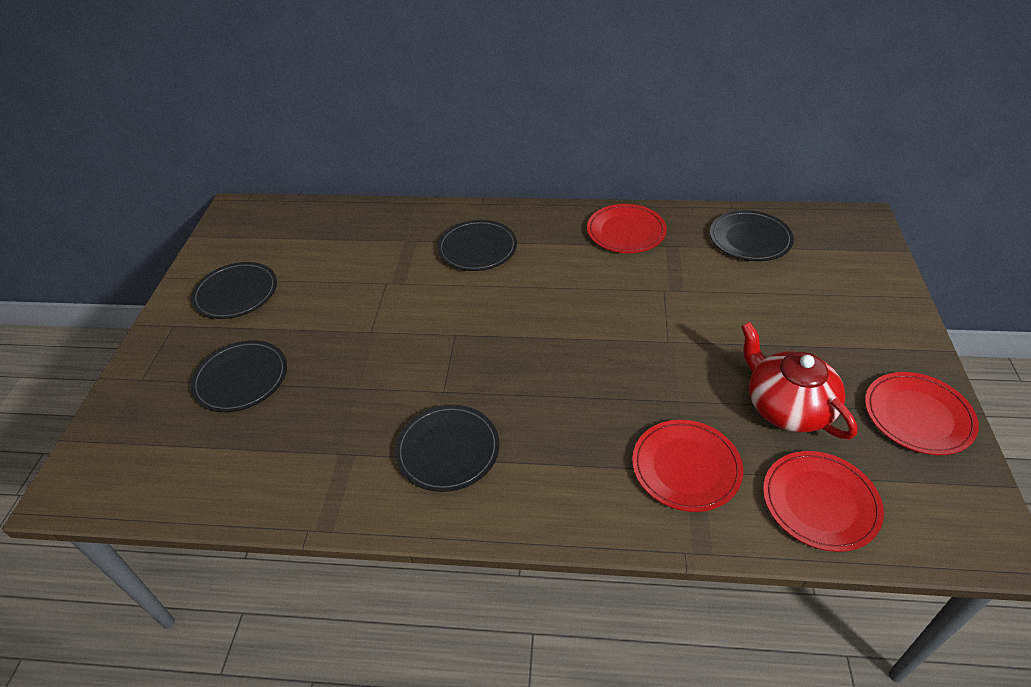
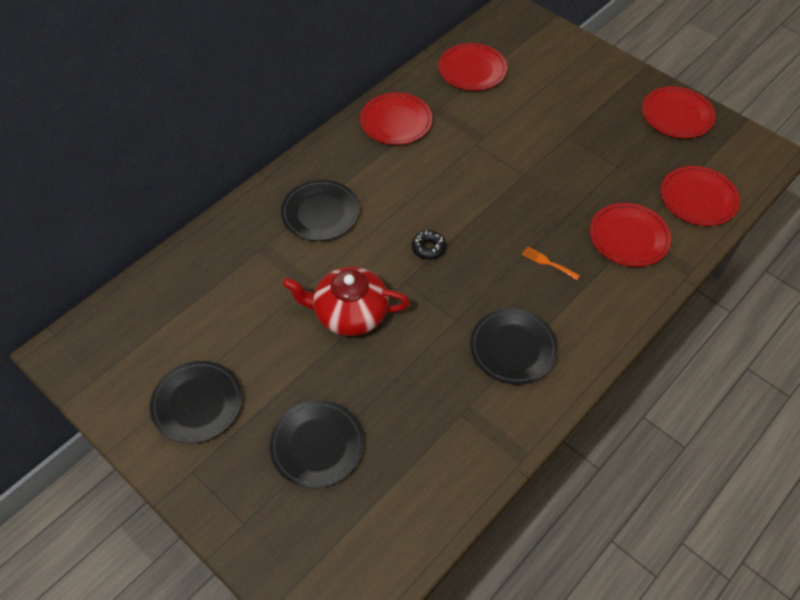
camera: 55 degrees left, 10 degrees up
black plate [710,210,794,261] -> red plate [438,43,507,91]
red teapot [741,322,858,439] -> red teapot moved to [282,267,410,336]
none -> black donut [412,230,446,260]
none -> orange fork [522,247,580,280]

